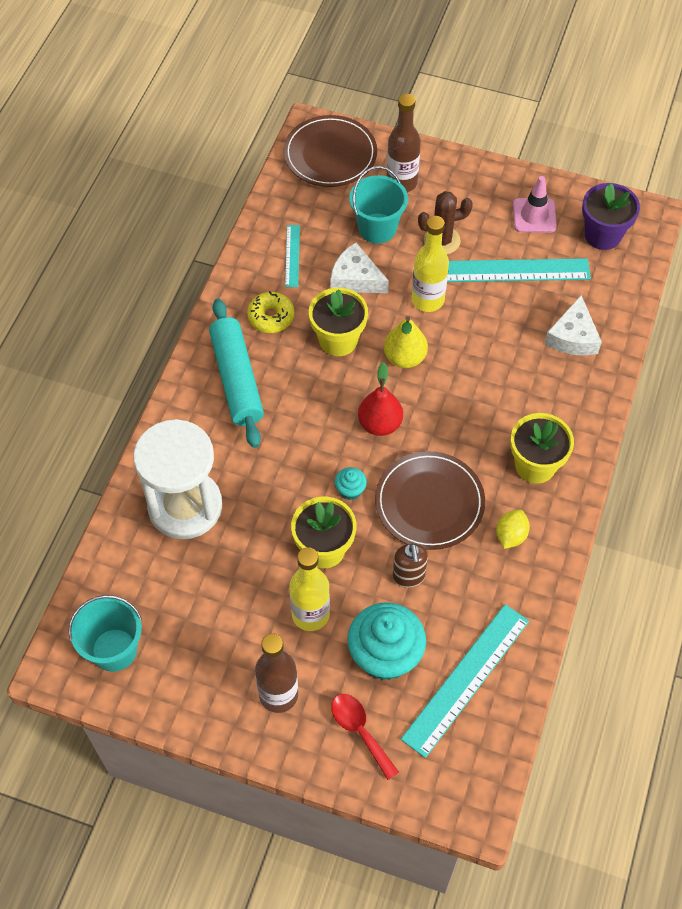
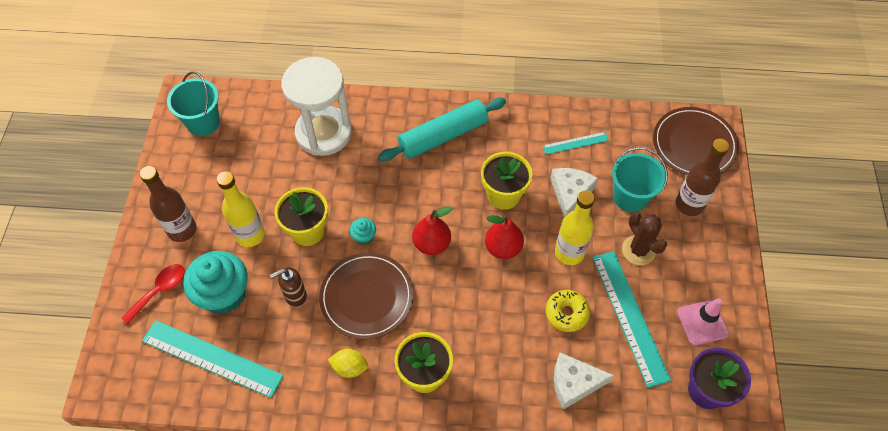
camera: 75 degrees right, 0 degrees up
yellow donut [247,291,294,333] -> yellow donut moved to [546,290,590,332]
yellow pear [384,316,428,368] -> red pear [485,215,524,259]

